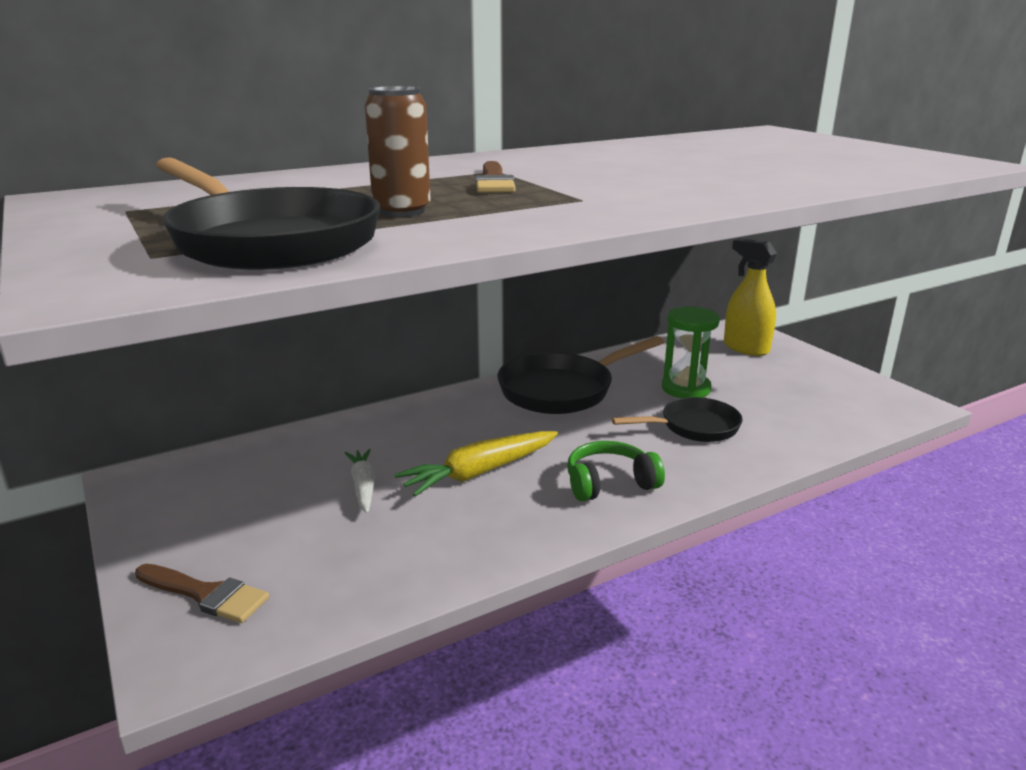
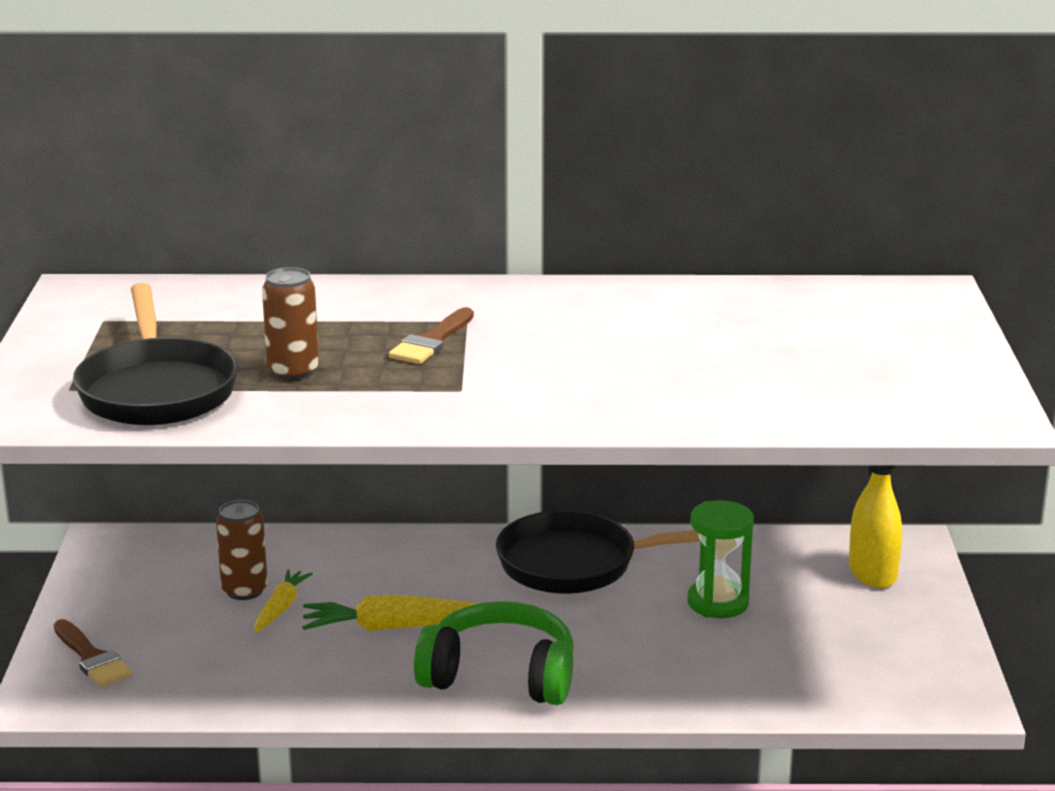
camera: 30 degrees right, 0 degrees up
white carrot [345,449,375,513] -> yellow carrot [254,569,313,633]
green headphones [567,441,665,501] -> green headphones [414,601,574,705], size x1.57
black pan [612,397,743,442] -> none
none -> brown can [216,500,268,600]

